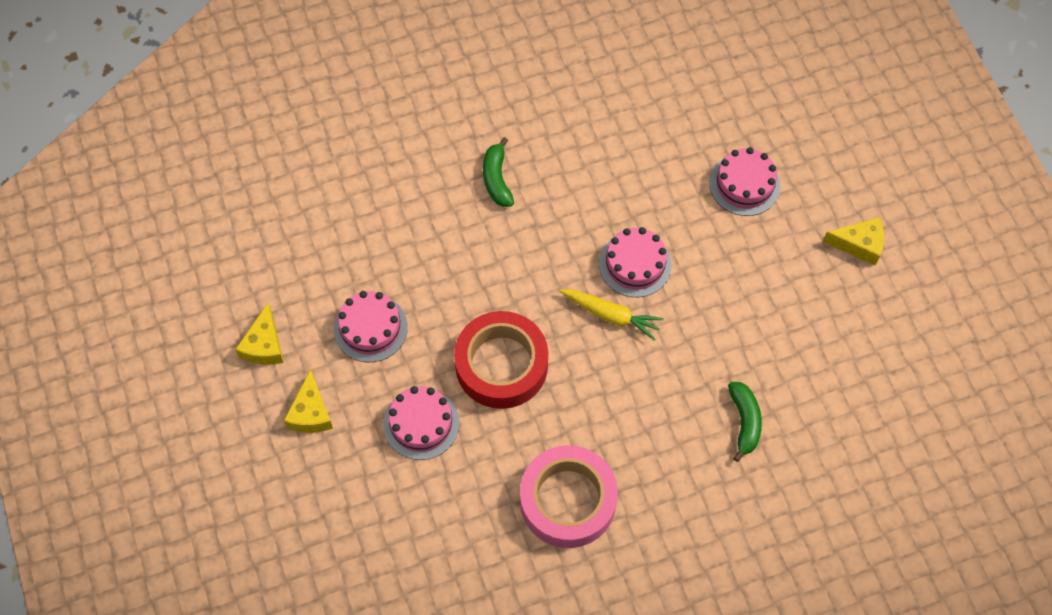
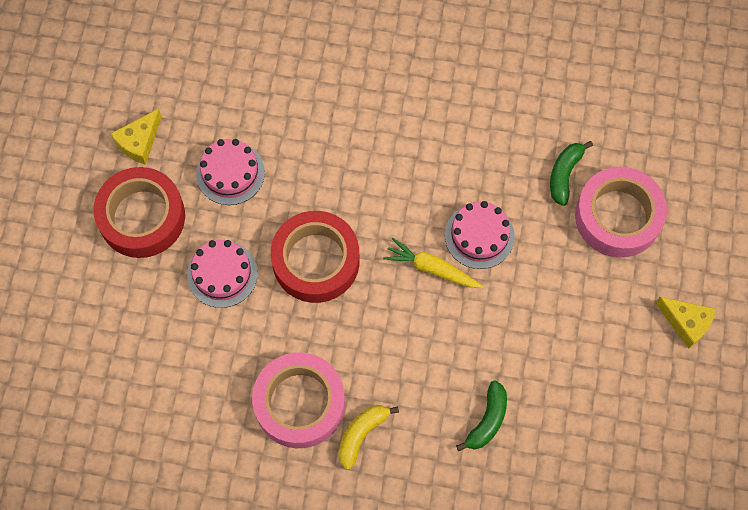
camera: 30 degrees right, 5 degrees up
yellow cheese [284,369,333,433] -> red tape [94,167,185,258]
green banana [483,137,514,207] -> green banana moved to [550,141,593,206]
yellow carrot [559,289,664,340] -> yellow carrot turned 150 degrees clockwise [383,238,483,288]
pink cake [710,147,780,216] -> pink tape [575,167,667,258]
none -> yellow banana [338,405,399,470]

